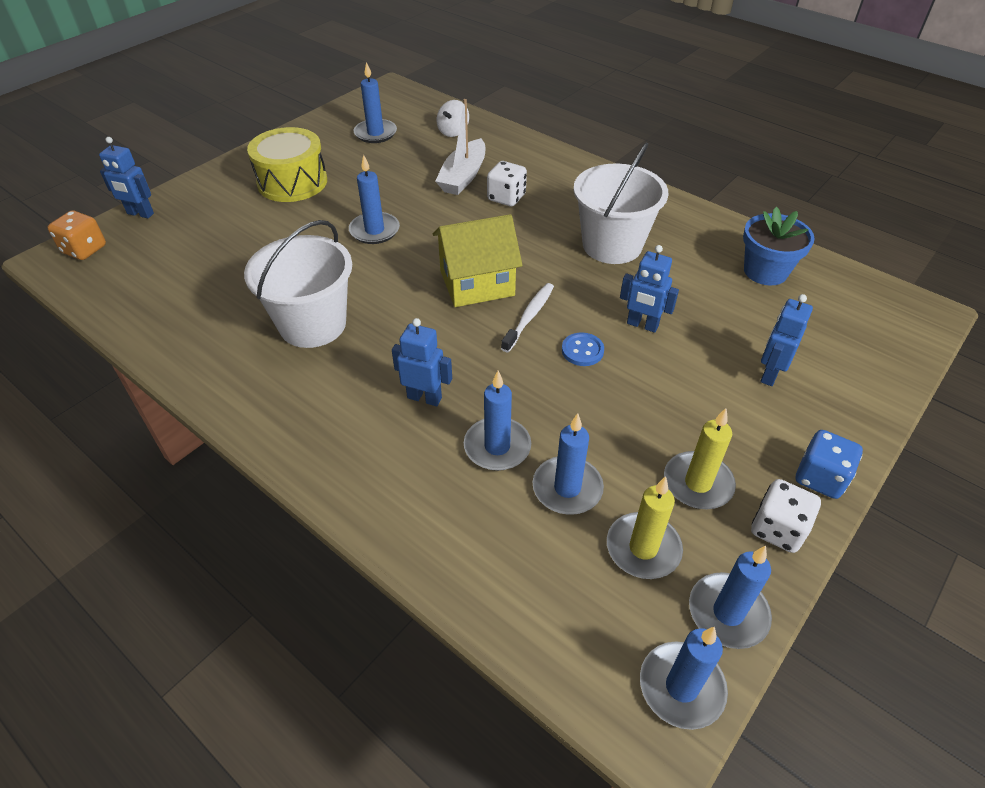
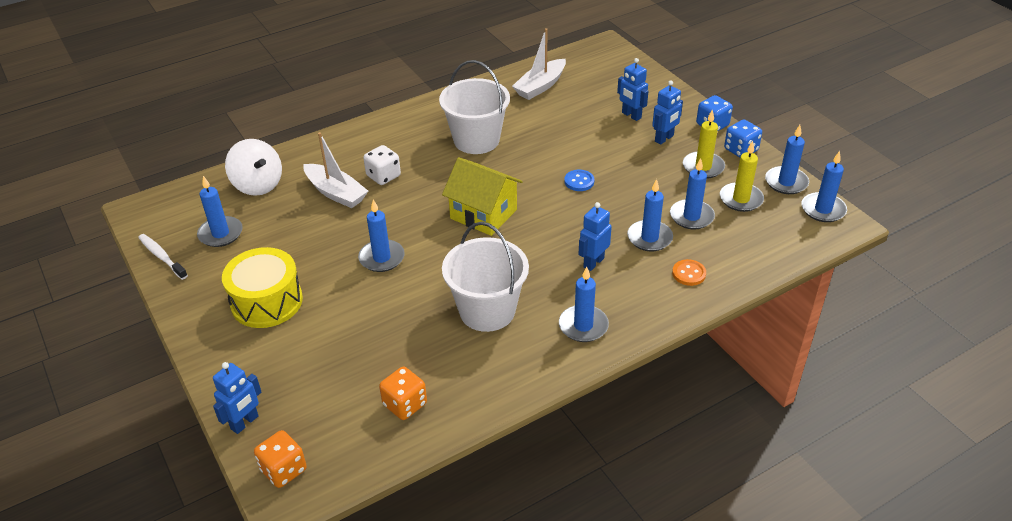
camera: 70 degrees left, 5 degrees down
yellow house [433,214,523,307] -> yellow house turned 60 degrees counterclockwise [442,157,523,236]
white spinning top [437,100,469,137] -> white spinning top [225,139,282,196], size x1.62
white toothbrush [501,283,554,352] -> white toothbrush moved to [138,234,188,280]
blue robot [620,245,679,333] -> blue robot moved to [652,80,683,145]
blue flower pot [743,207,815,285] -> white boat [512,28,566,100]
white dice [751,479,821,553] -> blue dice [724,119,762,157]
none -> orange dice [379,367,427,420]
none -> blue candle [559,267,609,342]
none -> orange button [672,259,706,286]

